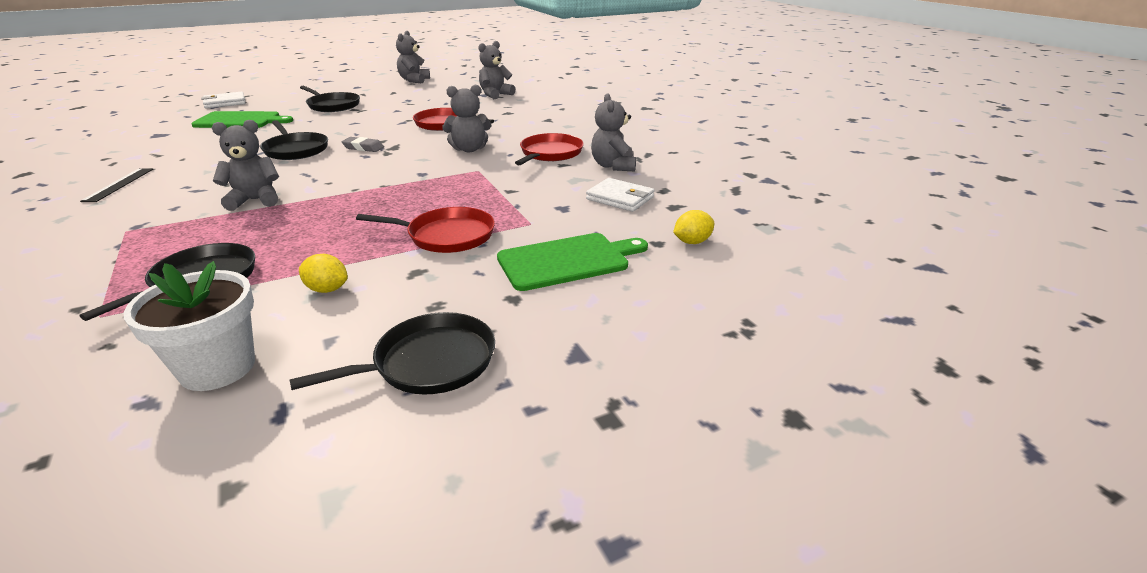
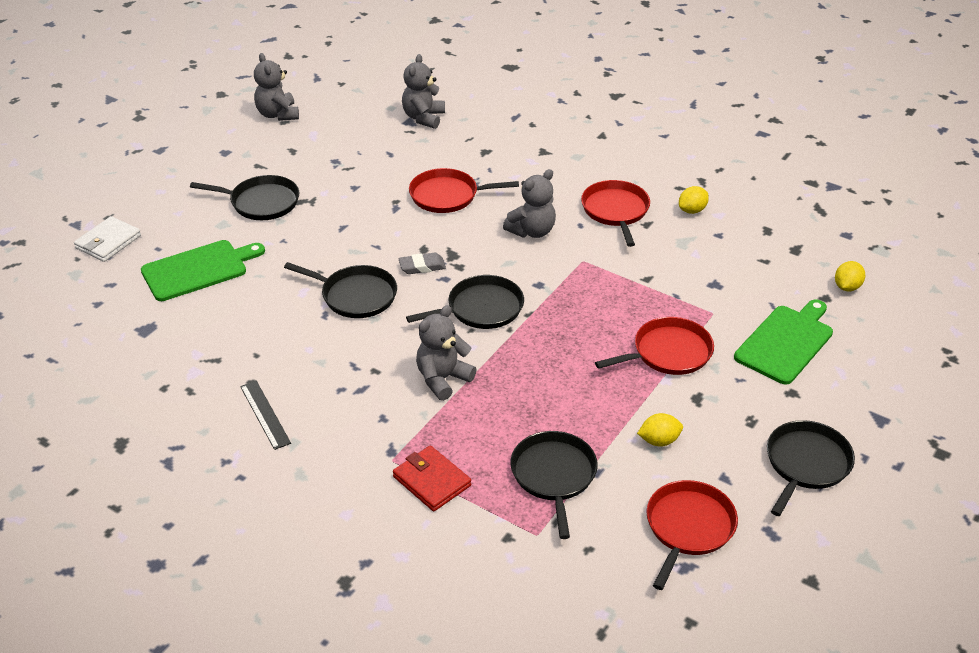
camera: 30 degrees left, 10 degrees up
white flower pot [124,261,255,391] -> red pan [646,480,738,590]
white wallet [586,178,654,212] -> none
grey teddy bear [591,93,636,171] -> yellow lemon [679,186,709,214]
none -> red wallet [393,445,471,511]
none -> black pan [406,275,524,329]

